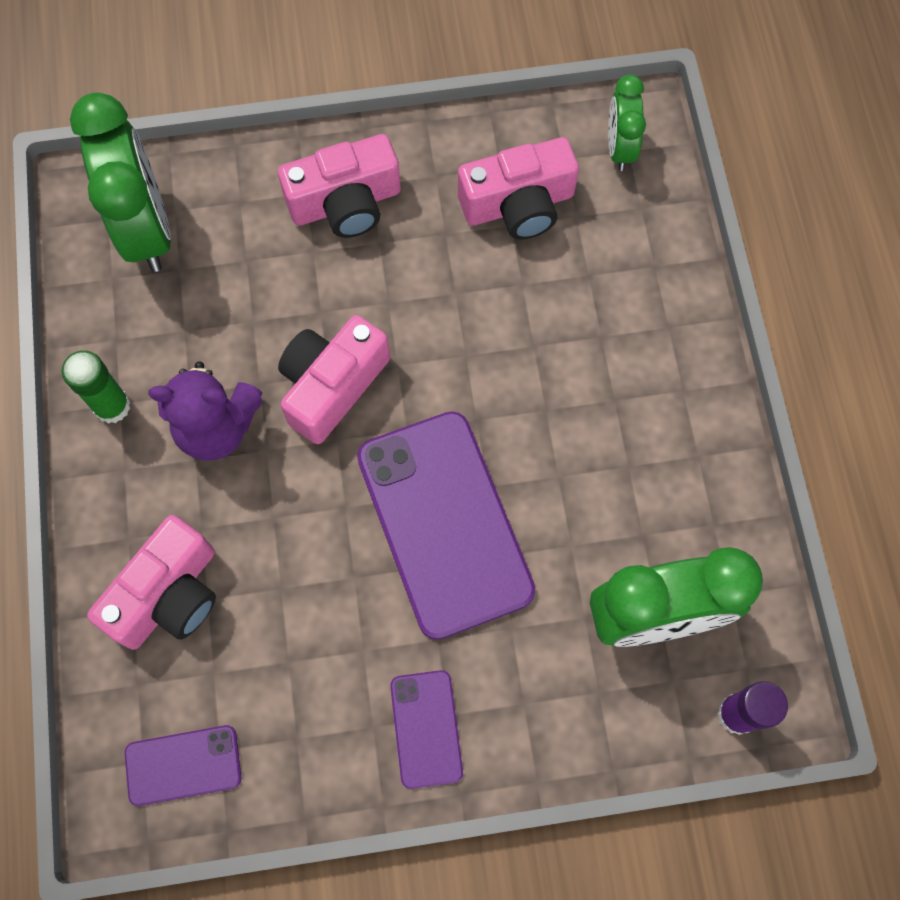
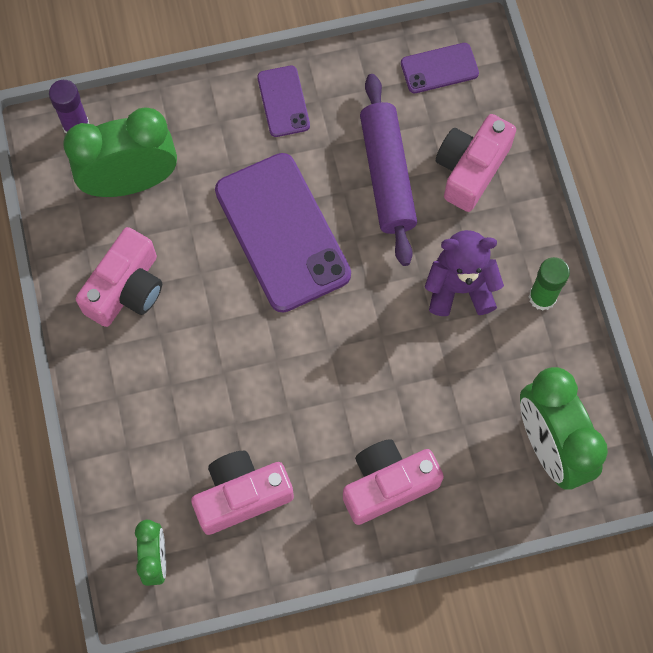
camera: 175 degrees right, 0 degrees up
pink camera [278,315,390,444] -> pink camera moved to [76,227,162,327]
none -> purple rolling pin [360,74,417,266]

